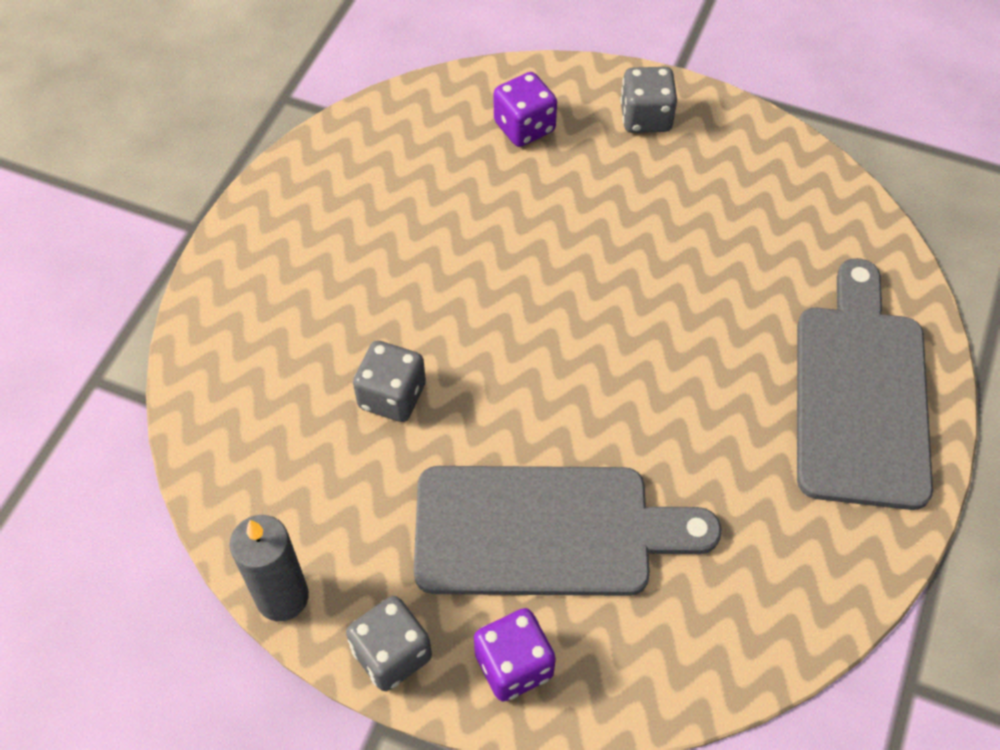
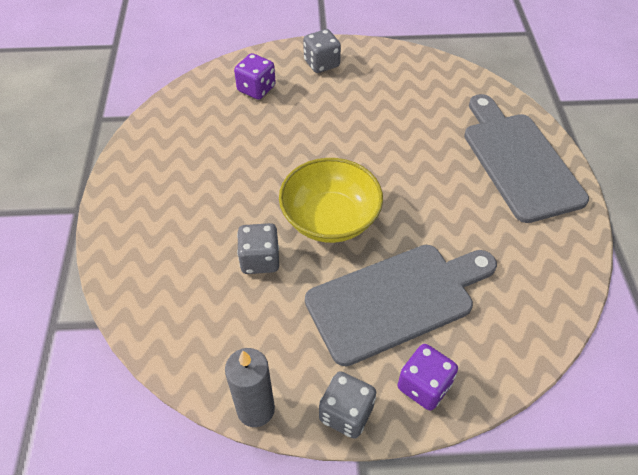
camera: 25 degrees left, 5 degrees down
none -> yellow bowl [279,158,383,243]

